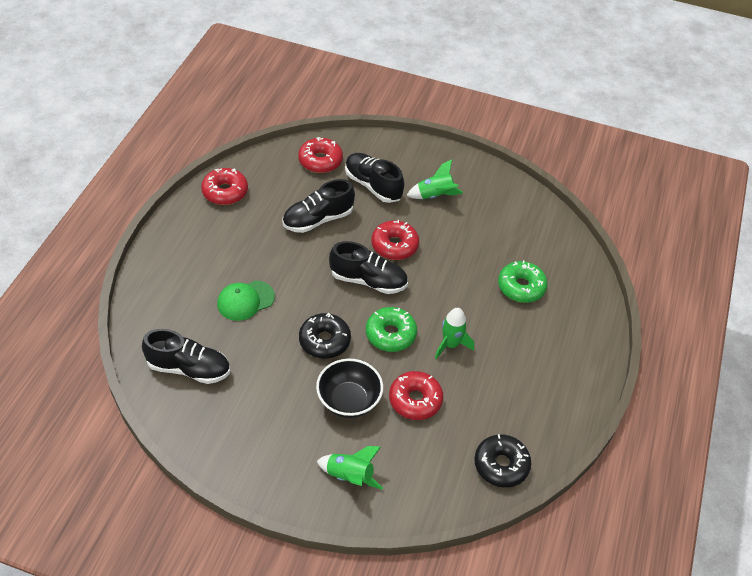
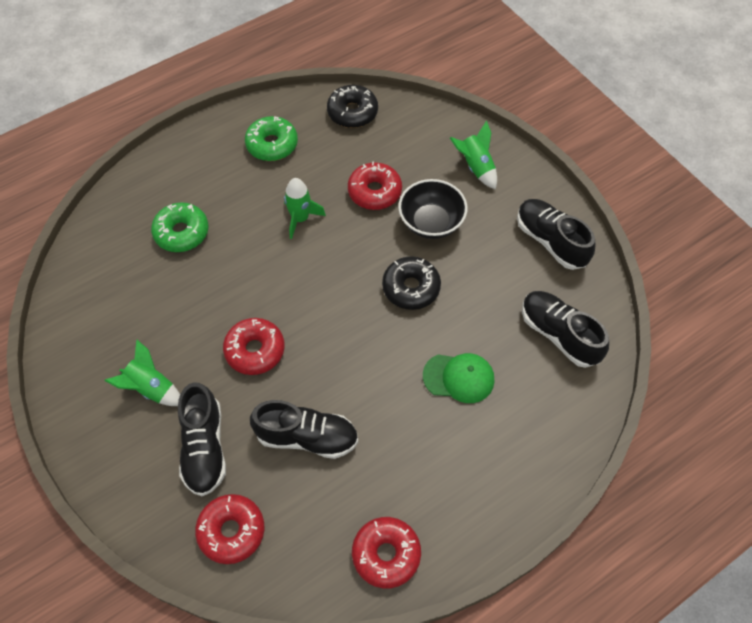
camera: 140 degrees left, 10 degrees up
black shoe [329,241,408,294] -> black shoe moved to [517,199,596,270]
green donut [366,307,417,352] -> green donut moved to [245,116,298,161]

